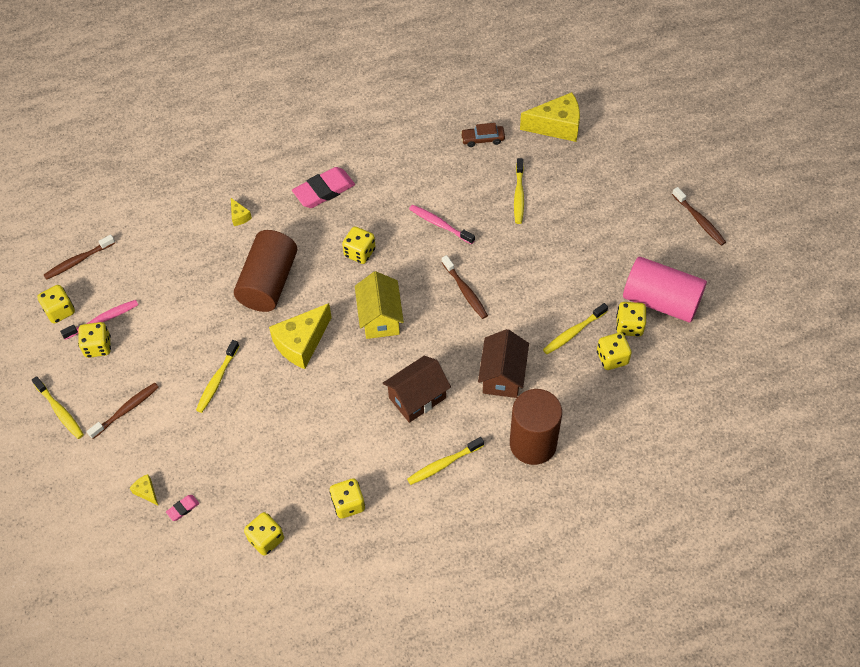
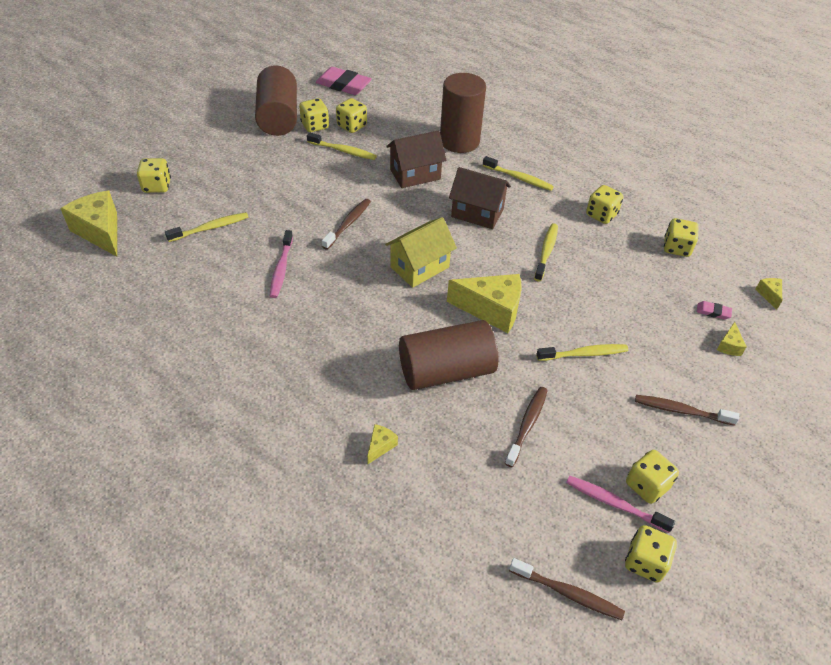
camera: 125 degrees left, 10 degrees down
yellow toothbrush [32,376,84,439] -> yellow toothbrush moved to [534,223,558,282]
pink eraser [292,167,355,208] -> pink eraser moved to [316,67,372,95]
yellow dice [342,227,376,264] -> yellow dice moved to [137,158,171,193]
brown car [460,123,505,147] -> none
pink cylinder [623,257,707,322] -> brown cylinder [255,65,297,136]
brown toothbrush [672,187,726,246] -> brown toothbrush moved to [505,387,548,467]
none -> yellow cheese [755,278,782,310]

